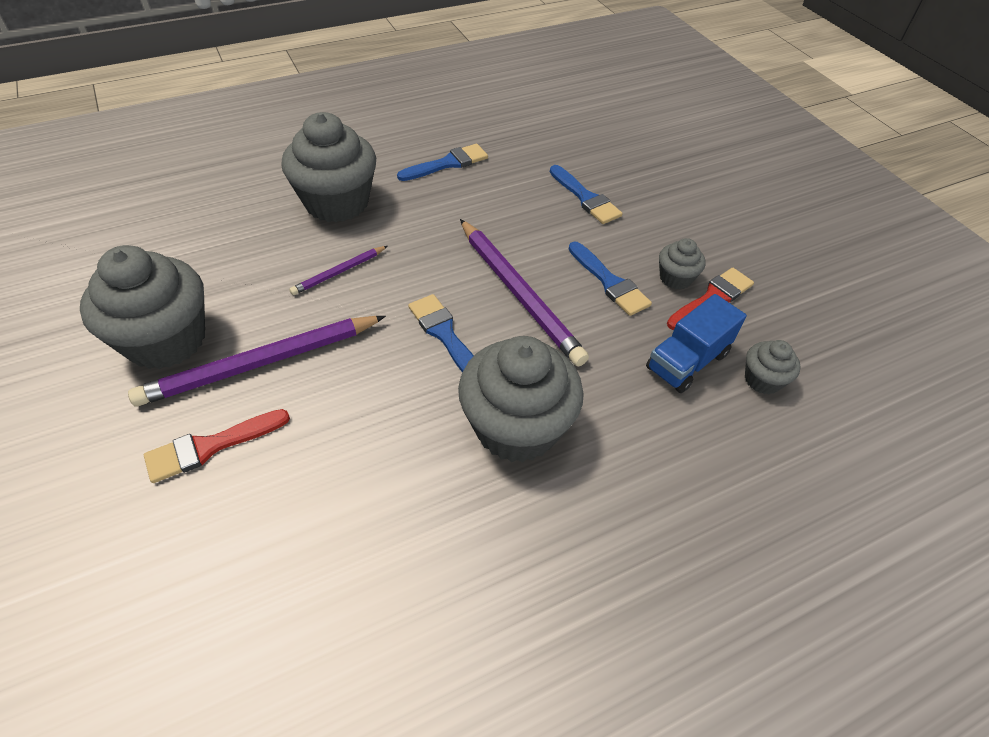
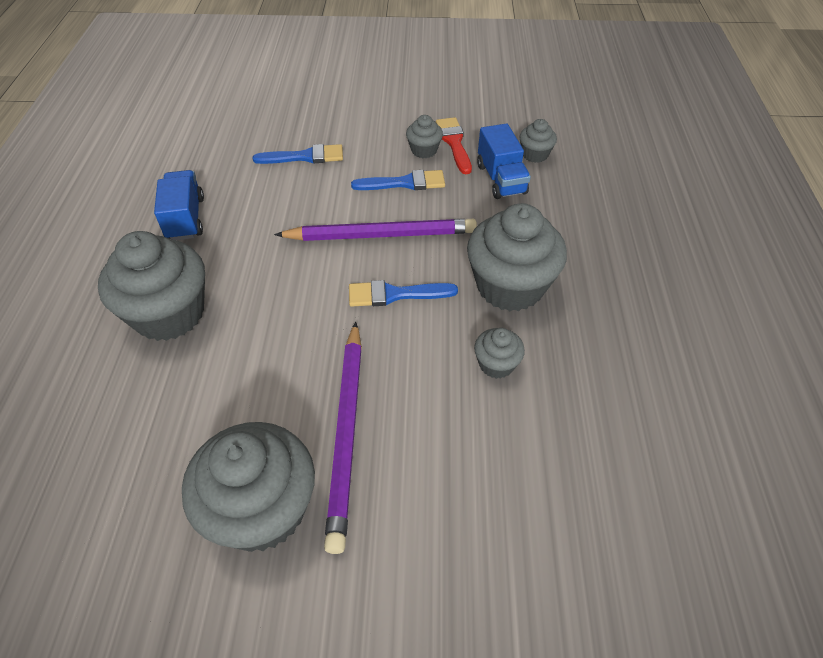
camera: 60 degrees left, 0 degrees up
red brush [144,409,290,483] -> none
purple pencil [289,246,387,295] -> none
blue brush [397,144,488,181] -> blue truck [154,170,204,240]
none -> grey cupcake [474,328,525,379]

